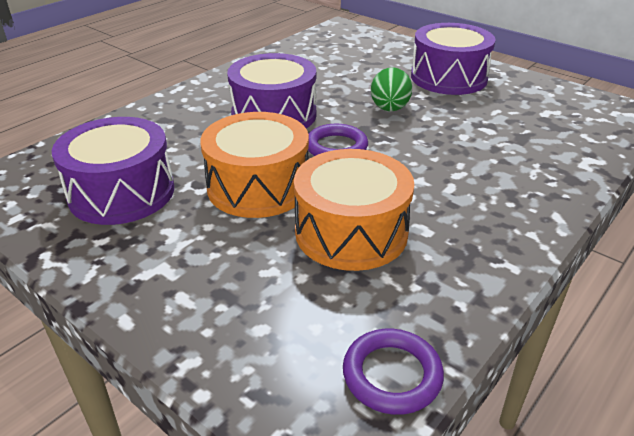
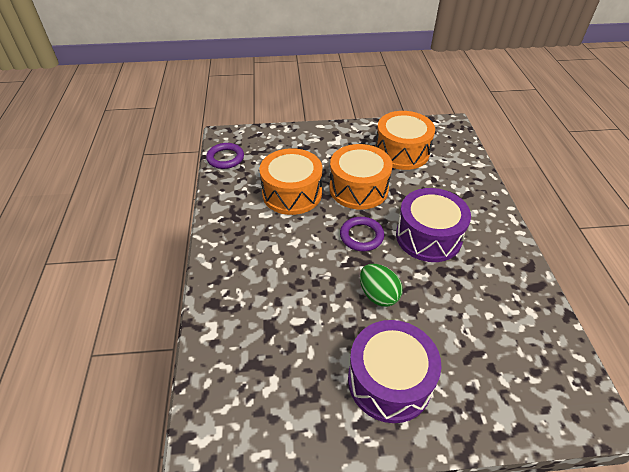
camera: 135 degrees right, 10 degrees up
purple drum [52,117,174,225] -> orange drum [375,111,435,170]

